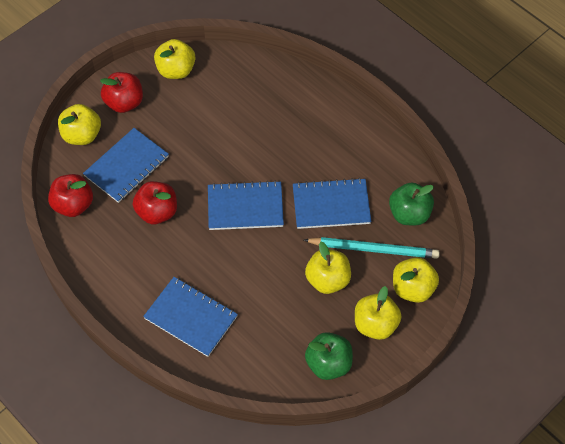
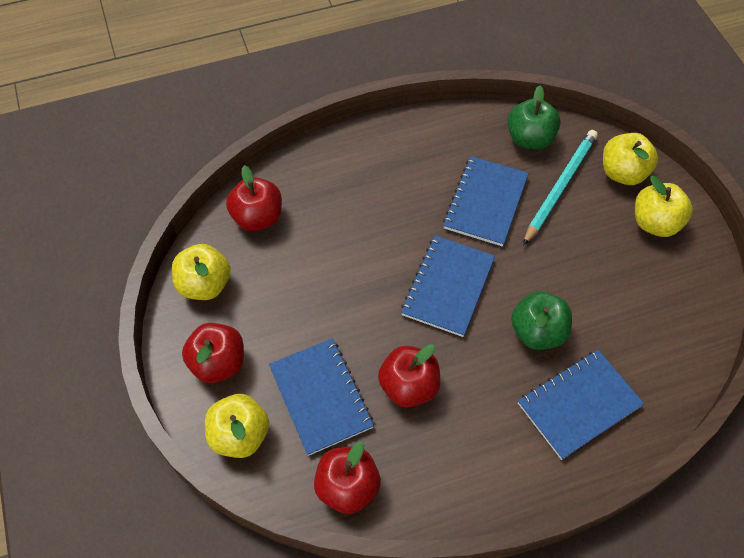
camera: 65 degrees left, 0 degrees up
yellow apple [305,242,351,294] -> none
green apple [305,332,353,380] -> green apple moved to [511,291,572,350]
none -> red apple [226,165,282,231]

